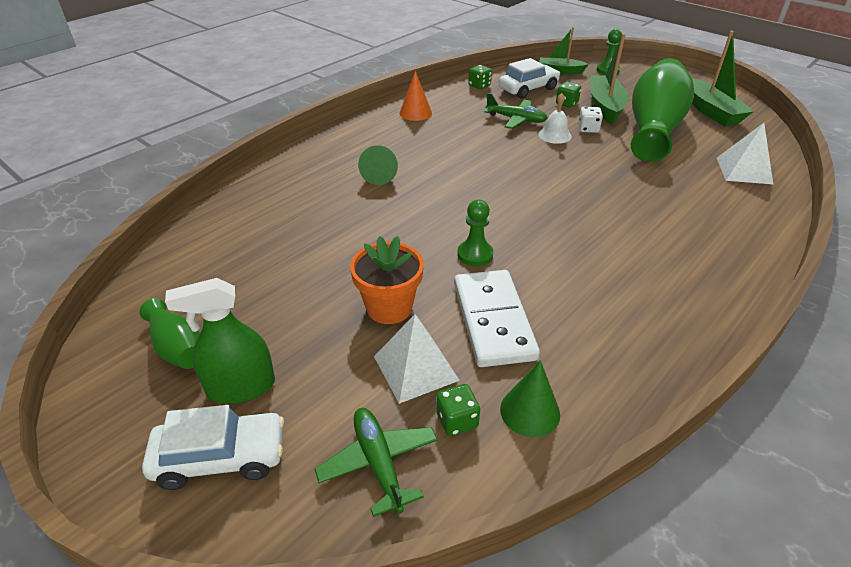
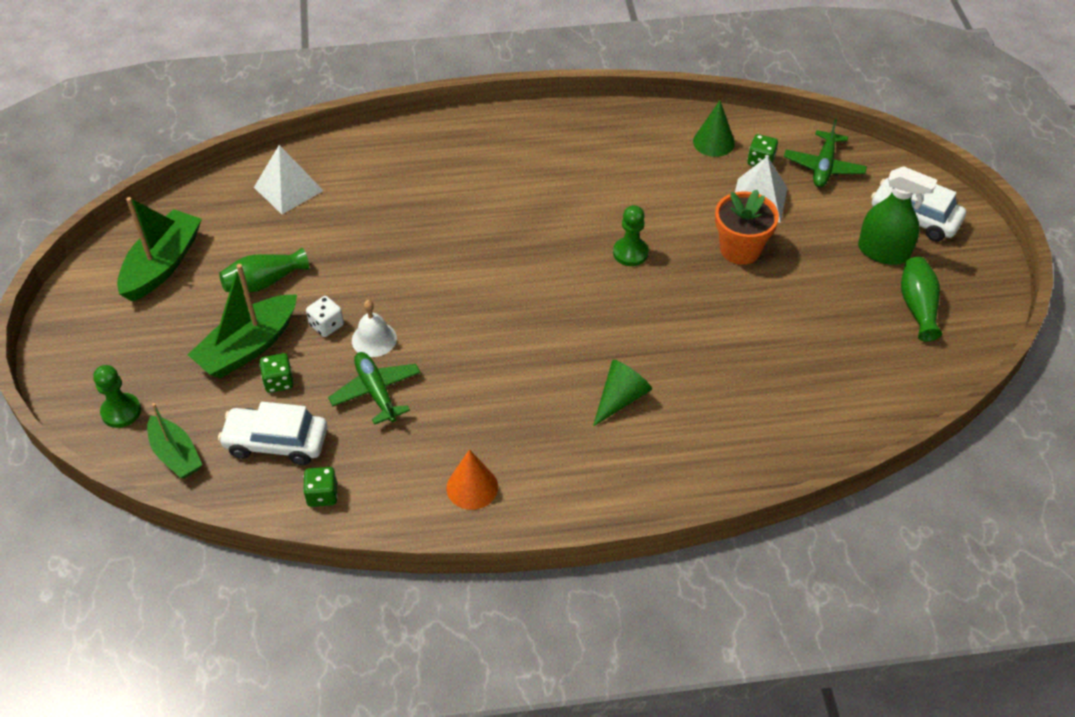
camera: 140 degrees left, 10 degrees up
white domino [454,270,540,367] -> none
green vase [631,58,694,162] -> green vase [219,248,309,293], size x0.48

